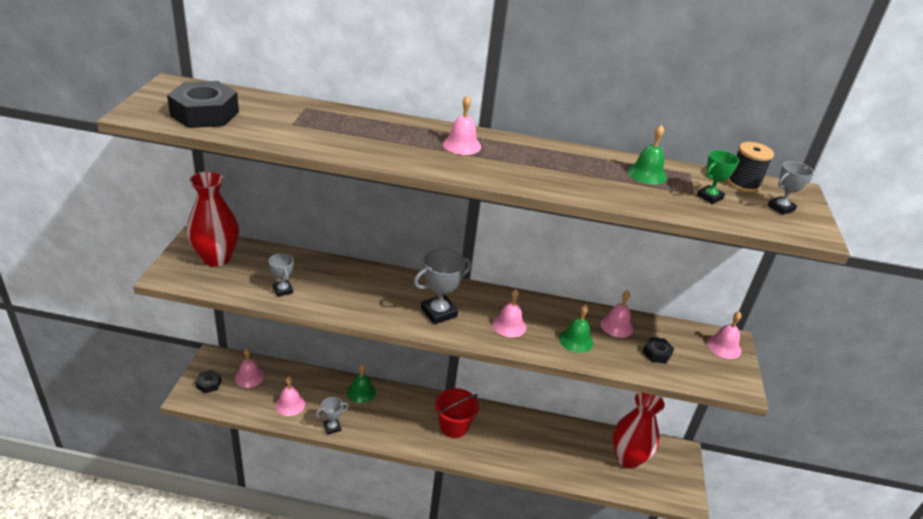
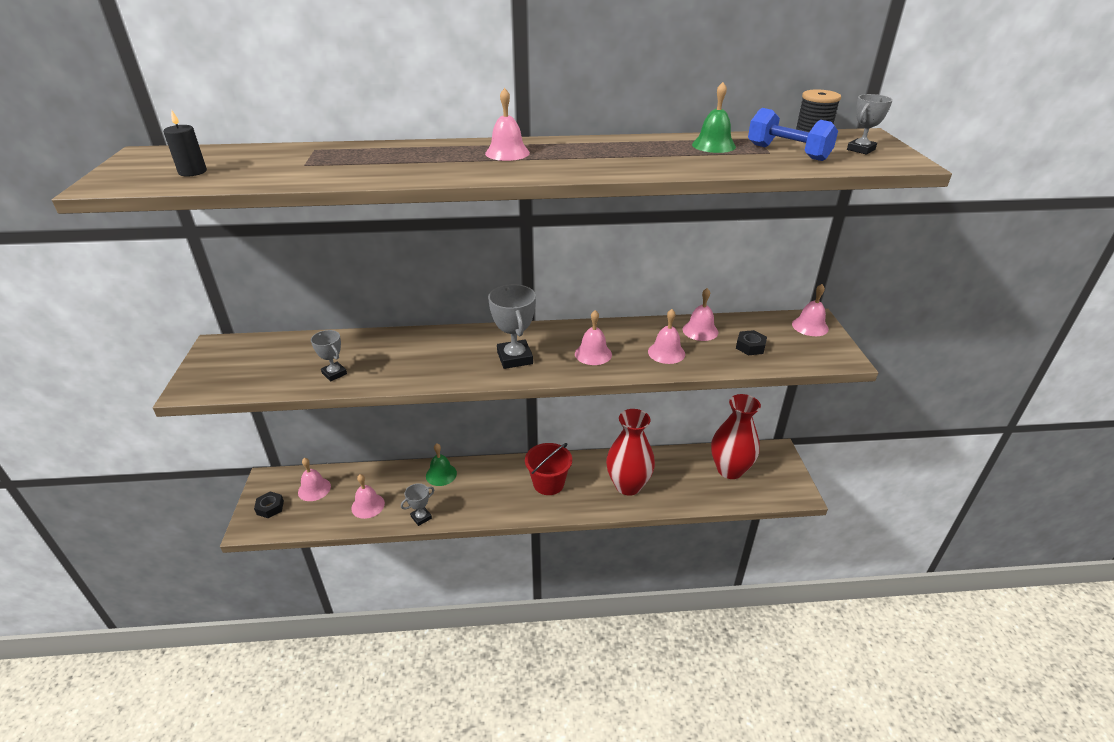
camera: 10 degrees left, 0 degrees up
black nut [167,81,239,128] -> black candle [163,109,207,177]
red vase [187,171,239,267] -> red vase moved to [606,409,655,496]
grey trophy [414,249,472,325] -> grey trophy turned 60 degrees counterclockwise [488,284,536,369]
green bell [559,304,593,353] -> pink bell [648,309,685,364]
green trophy [697,150,739,204] -> blue dumbbell [748,108,838,161]

